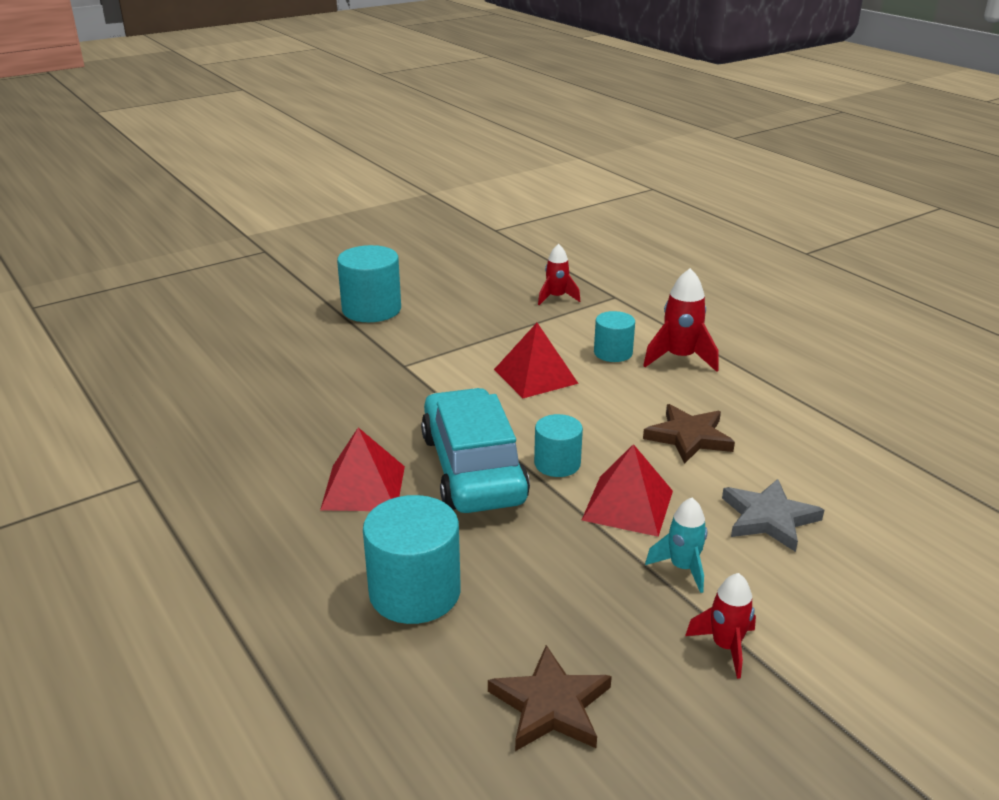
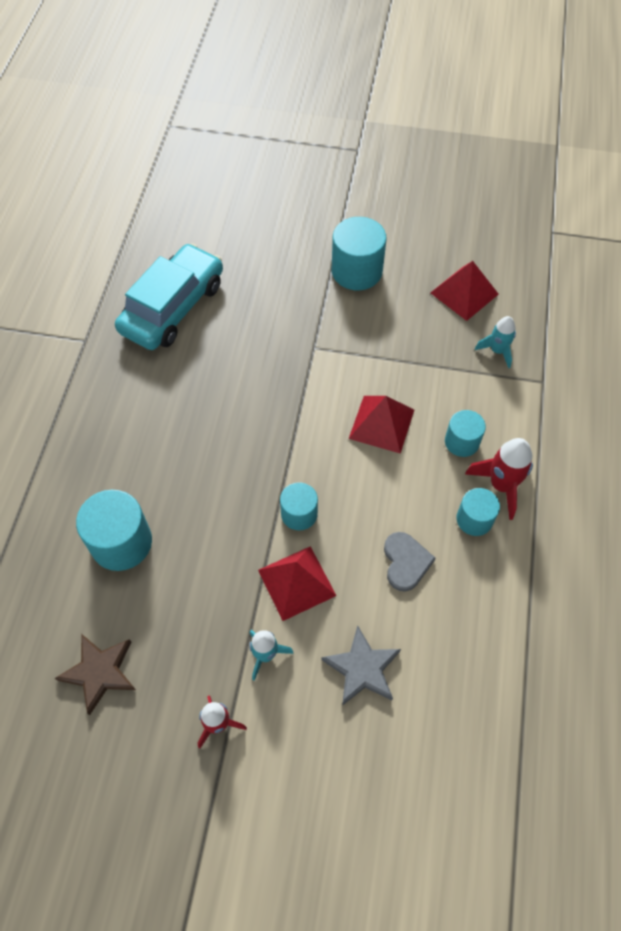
camera: 45 degrees right, 30 degrees up
red pyramid [320,428,405,511] -> red pyramid moved to [431,261,499,321]
turquoise car [421,388,530,513] -> turquoise car moved to [115,243,223,350]
red rocket [538,244,580,305] -> turquoise rocket [475,316,516,368]
brown star [643,404,735,464] -> grey heart [384,532,436,591]
none -> turquoise cylinder [456,488,500,536]

